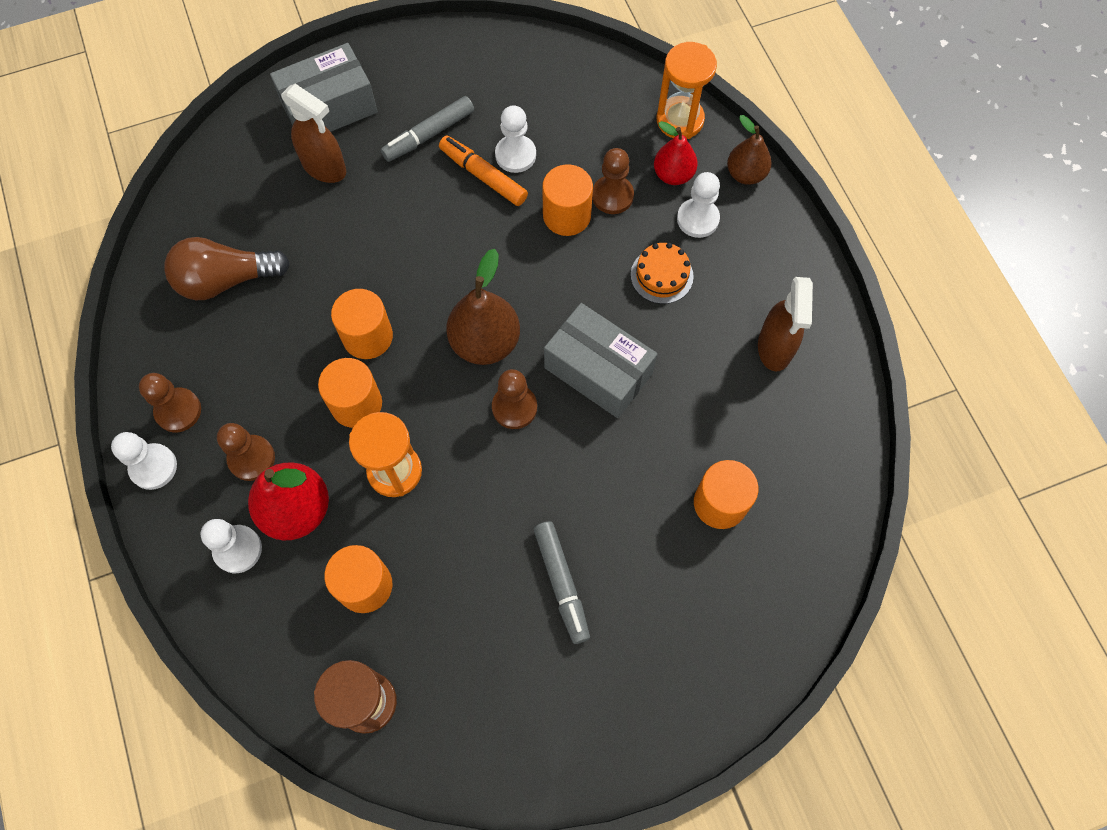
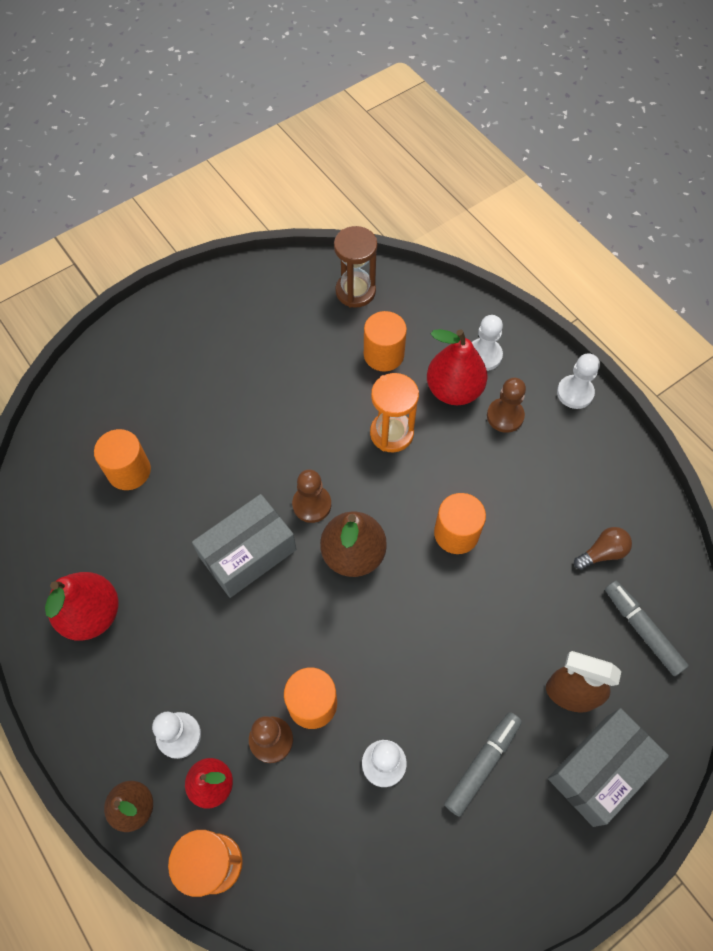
camera: 165 degrees right, 5 degrees down
brown pawn [139,373,201,432] -> none
brown light bulb [165,237,290,300] -> brown light bulb [574,527,632,570], size x0.57
orange cylinder [318,358,382,428] -> none
orange marker [439,135,528,206] -> none
grey marker [533,521,590,644] -> grey marker moved to [605,581,689,676]
grey box [544,303,657,418] -> grey box turned 60 degrees counterclockwise [192,494,296,598]
orange cake [631,243,694,304] -> none
brown spray bottle [758,277,813,372] -> red pear [45,572,119,641]

